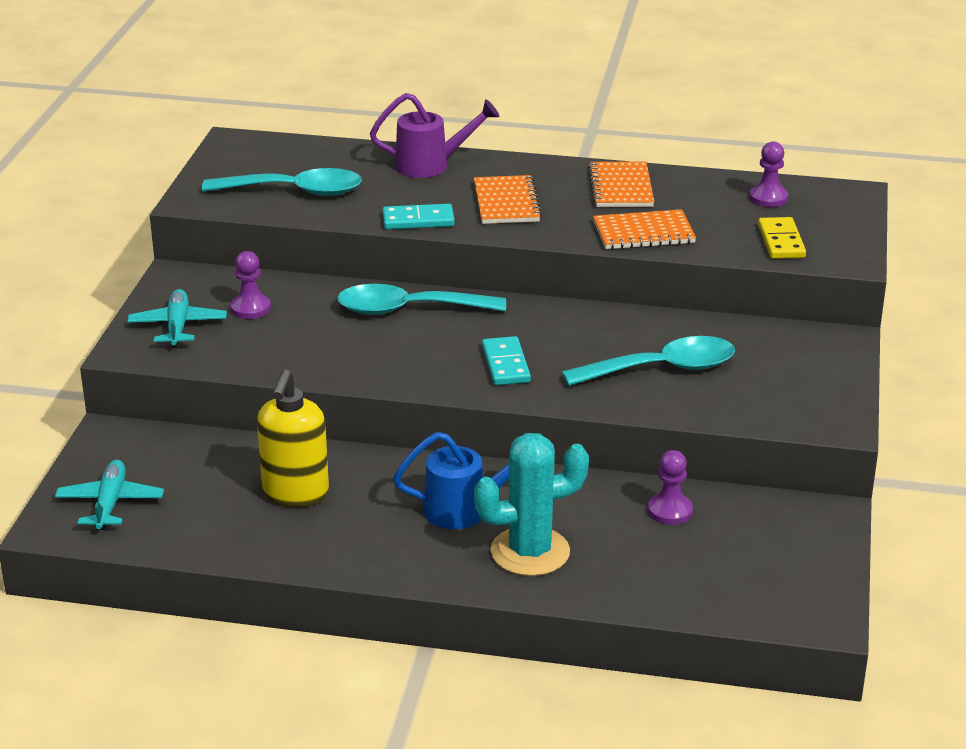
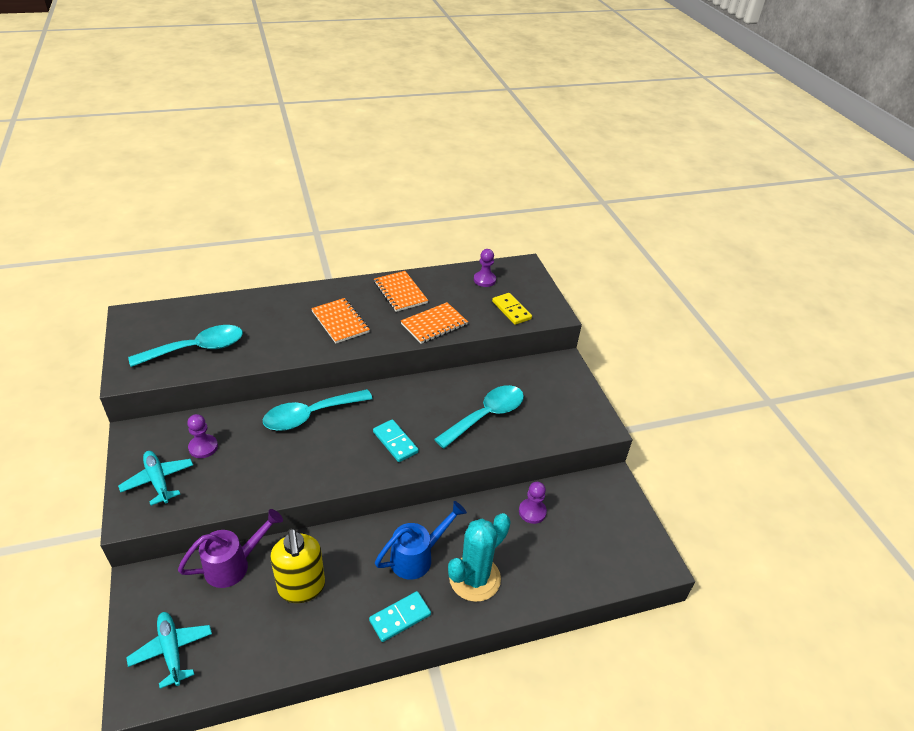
camera: 30 degrees left, 10 degrees up
purple watering can [370,93,500,178] -> purple watering can moved to [178,509,283,588]
turquoise domino [383,204,455,229] -> turquoise domino moved to [369,591,431,642]

